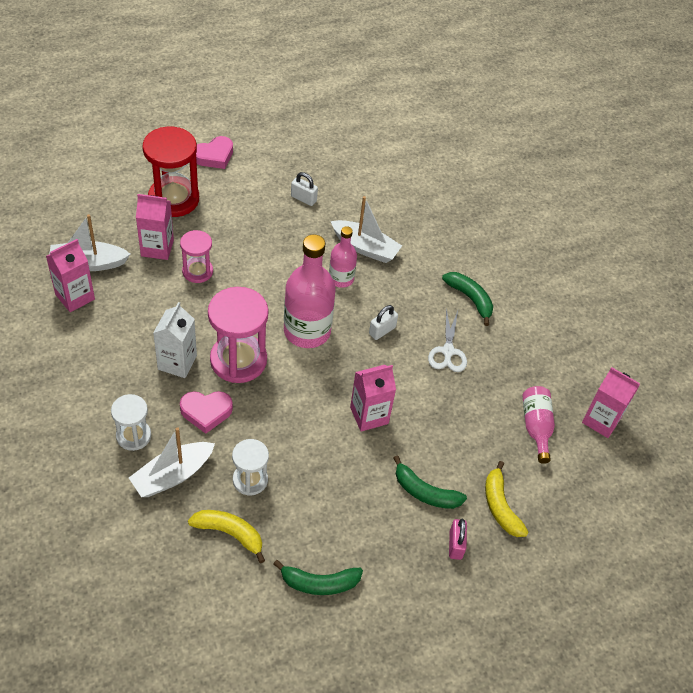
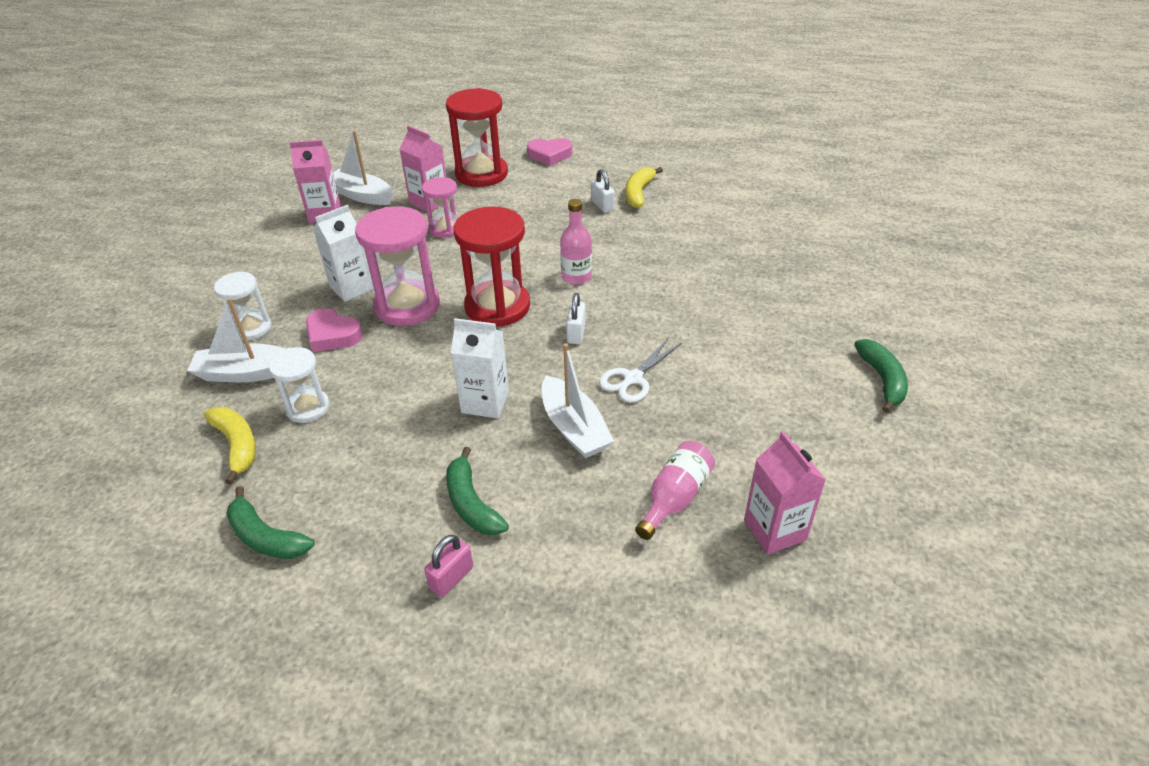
camera: 40 degrees right, 10 degrees down
pink bottle [284,234,336,348] -> red hourglass [454,206,530,327]
white boat [331,196,402,263] -> white boat moved to [542,343,614,458]
pink carton [350,365,396,432] -> white carton [451,318,509,419]
white padlock [369,305,398,340] -> white padlock turned 75 degrees counterclockwise [566,293,586,344]
green banana [442,272,493,326] -> green banana moved to [854,339,908,413]
yellow banana [485,461,528,537] -> yellow banana moved to [625,167,663,208]

